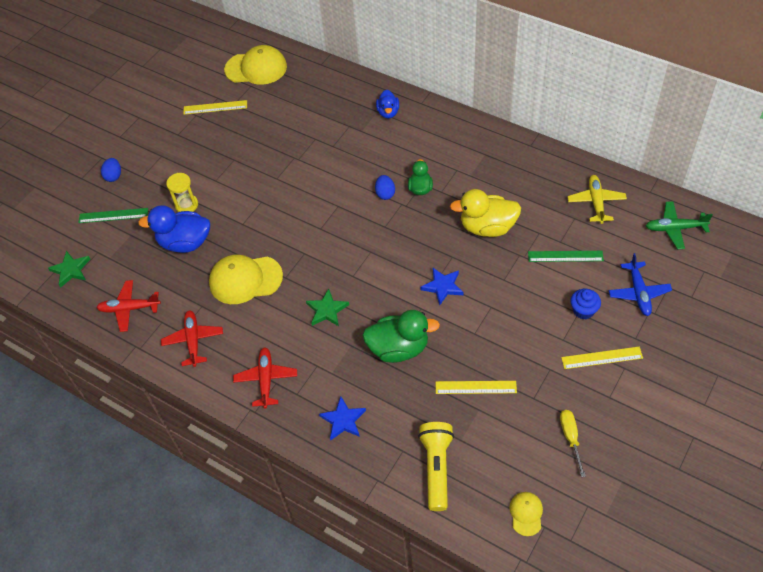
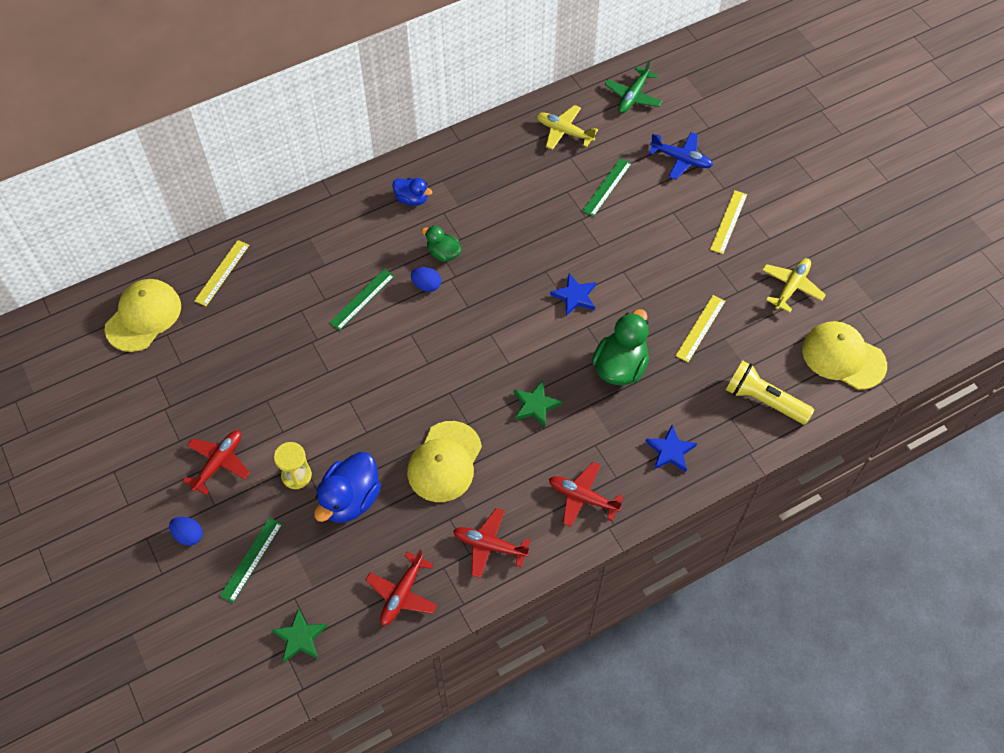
camera: 65 degrees left, 5 degrees up
yellow ruler [183,100,247,115] -> yellow ruler moved to [194,240,249,306]
blue duck [376,90,399,118] -> blue duck moved to [392,178,432,206]
yellow duck [450,189,521,237] -> none
yellow cap [509,492,543,536] -> yellow cap [802,321,887,390], size x1.97
yellow screwdriver [560,410,586,477] -> yellow plane [762,258,826,313]
blue cupcake [570,289,601,319] -> none
none -> red plane [183,430,250,495]
none -> green ruler [329,269,394,331]

